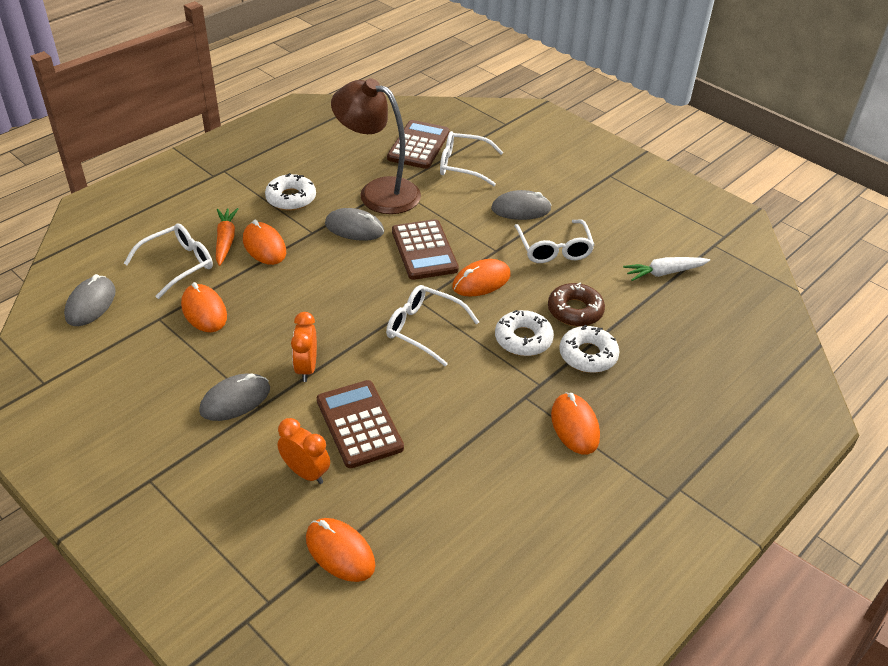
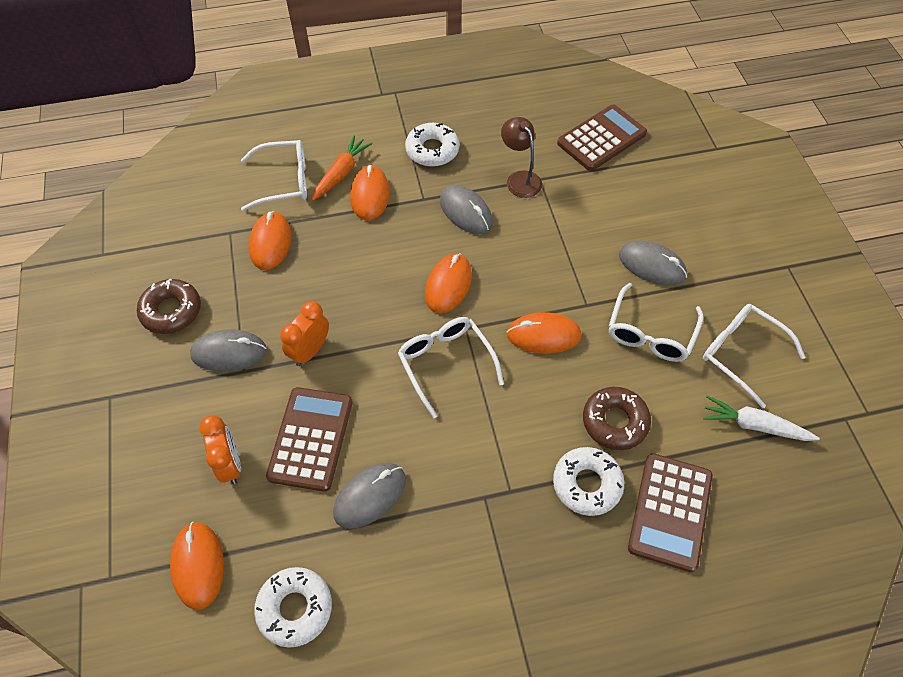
camera: 35 degrees right, 15 degrees up
grey mouse [64,274,116,326] -> grey mouse moved to [333,463,406,529]
brown lamp [331,78,421,214] -> brown lamp [501,117,542,198], size x0.53
brown calculator [392,219,459,280] -> brown calculator moved to [628,453,713,572]
white glasses [440,131,504,186] -> white glasses moved to [703,304,806,408]
white donut [495,310,554,356] -> white donut moved to [254,567,332,648]
orange mouse [551,393,600,455] -> orange mouse moved to [425,254,472,313]
none -> brown donut [137,278,201,334]

